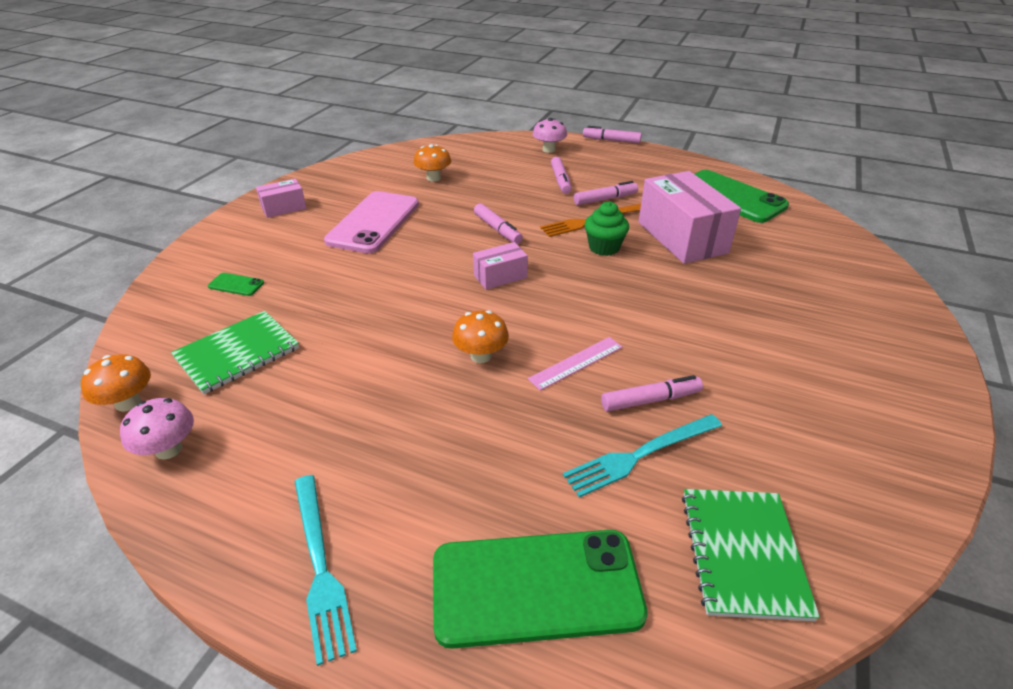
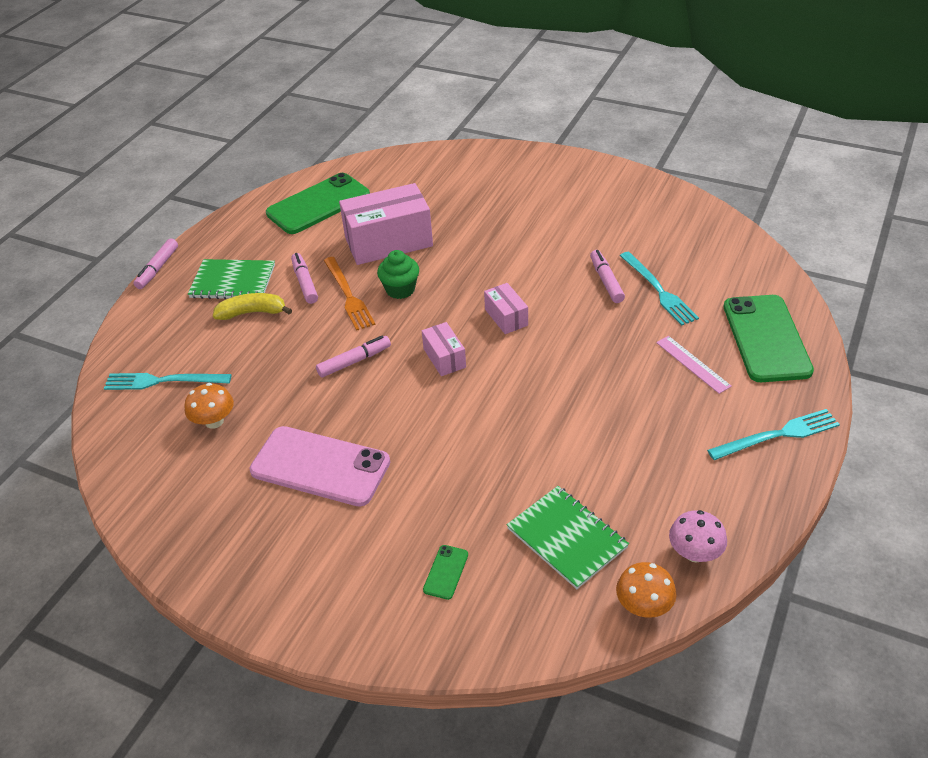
camera: 85 degrees left, 5 degrees up
pink box [256,179,307,218] -> pink box moved to [484,283,528,334]
orange mushroom [452,310,509,363] -> none
pink ruler [528,337,623,391] -> pink ruler moved to [656,336,732,394]
pink mushroom [533,118,567,153] -> none
pink marker [551,157,572,194] -> yellow banana [213,293,292,320]
green notebook [682,489,820,621] -> green notebook moved to [188,259,275,299]
none -> turquoise fork [104,373,232,390]

